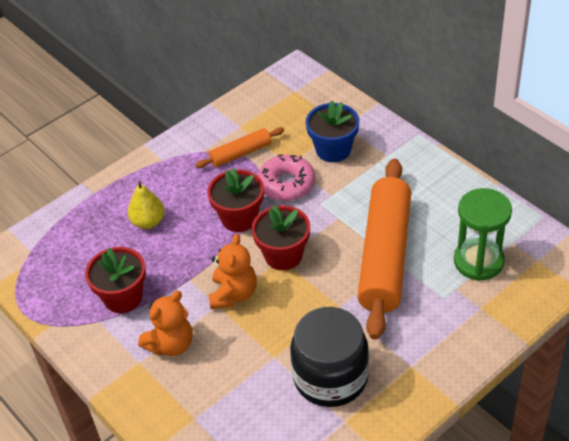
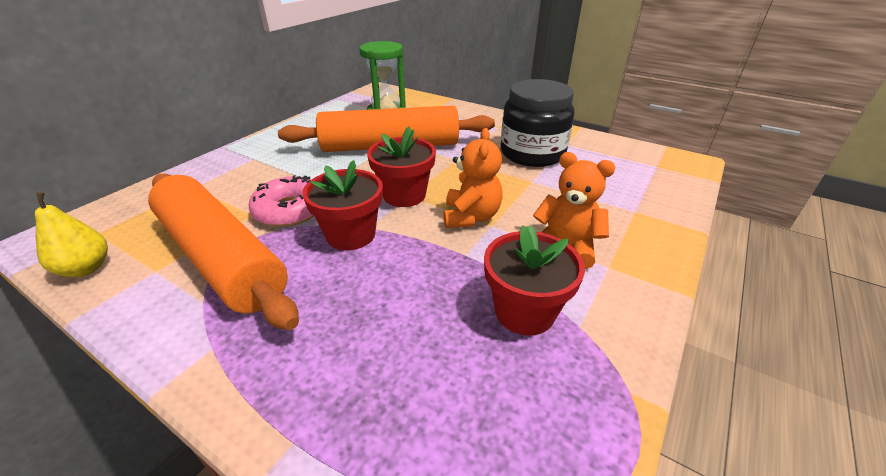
camera: 110 degrees left, 10 degrees down
yellow pear [128,181,164,229] -> yellow pear moved to [35,192,108,277]
orange rolling pin [195,127,284,168] -> orange rolling pin [148,173,299,330], size x2.10
orange teddy bear [208,234,257,309] -> orange teddy bear turned 105 degrees clockwise [443,128,503,228]
blue flower pot [306,101,359,162] -> none

